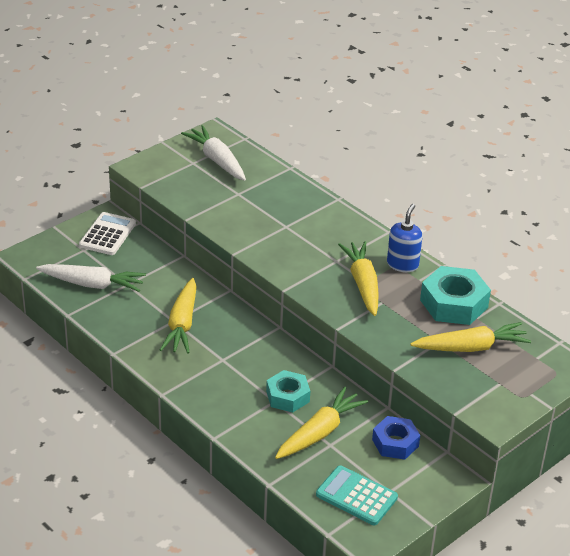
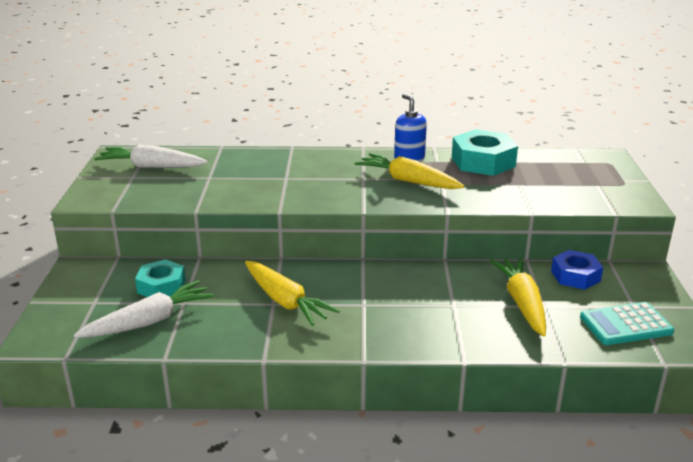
camera: 45 degrees left, 10 degrees down
white calculator [79,212,136,255] -> none
turquoise nut [266,370,310,412] -> turquoise nut moved to [135,259,186,297]
yellow carrot [410,322,531,352] -> none

